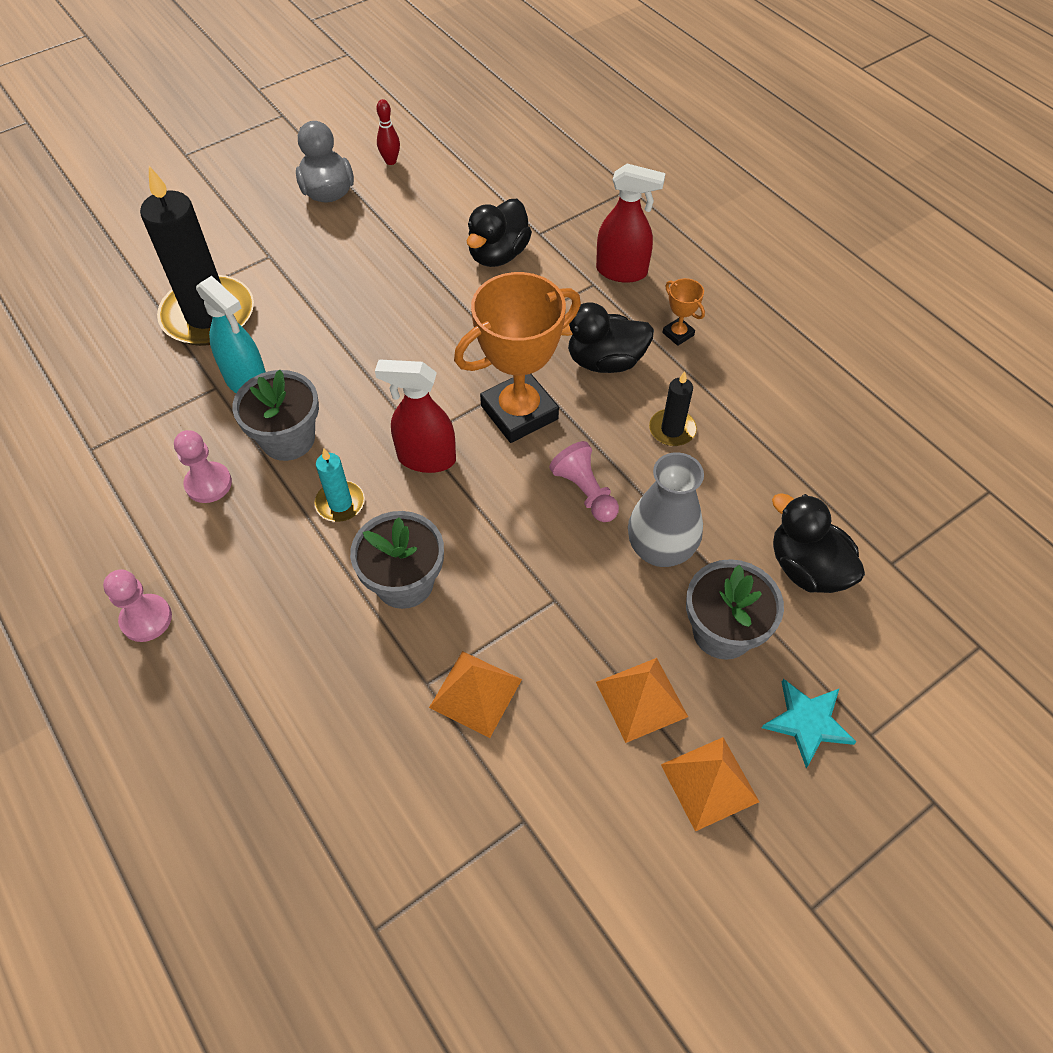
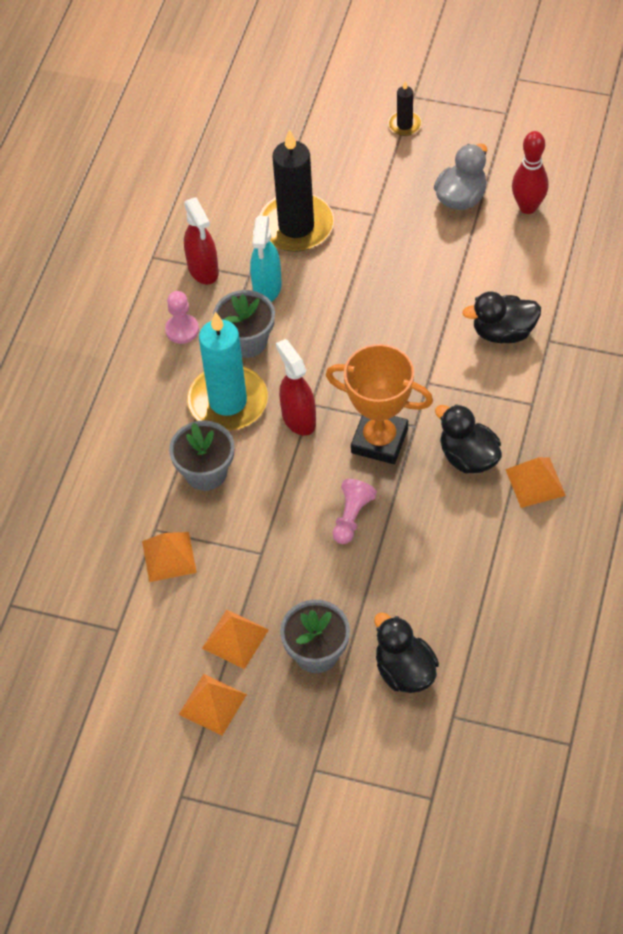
camera: 55 degrees right, 0 degrees up
pink pawn [103,569,172,642] -> none
turquoise candle [314,448,365,522] -> turquoise candle [187,312,268,431], size x2.17
red bowling pin [376,99,400,165] -> red bowling pin [512,131,549,214], size x1.75
red spray bottle [596,164,665,283] -> red spray bottle moved to [184,197,219,284]
grey vase [628,452,704,567] -> none
black candle [649,371,697,446] -> black candle moved to [388,81,422,136]
orange trophy [662,278,705,346] -> orange pyramid [505,457,566,508]
turquoise star [762,679,856,768] -> none
black duck [772,493,865,593] -> black duck turned 45 degrees counterclockwise [374,613,439,693]

